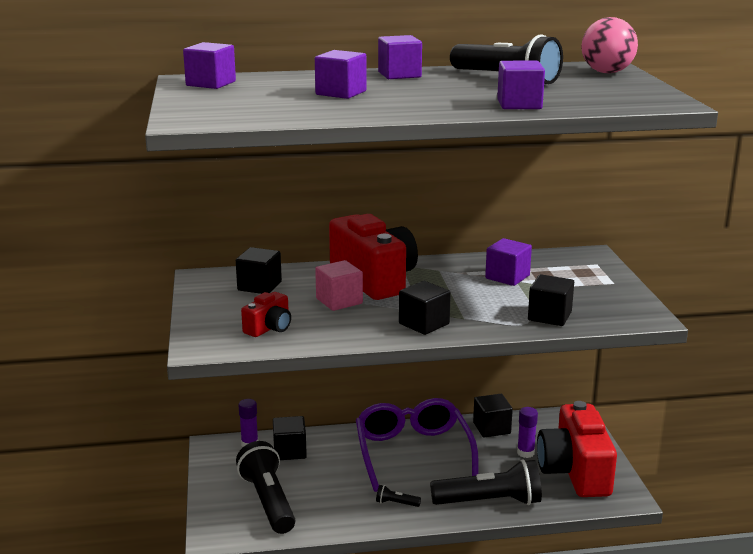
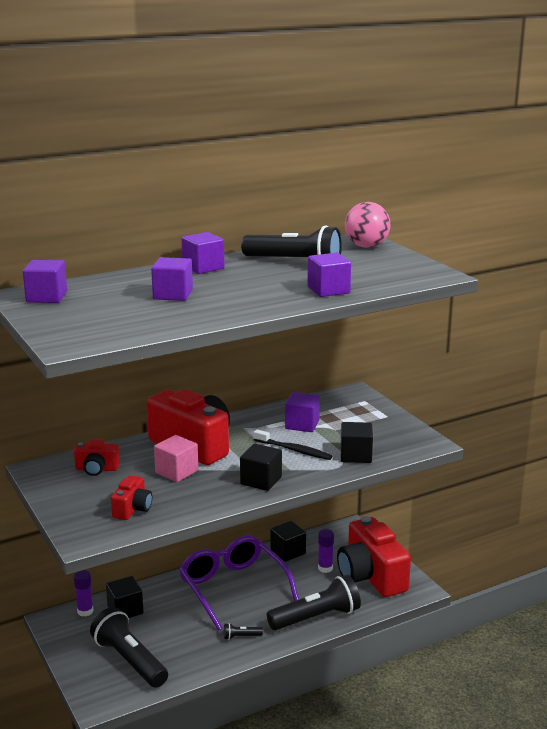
camera: 20 degrees left, 0 degrees up
black cube [236,247,282,294] -> red camera [74,440,120,476]
none -> black toothbrush [254,429,332,460]

